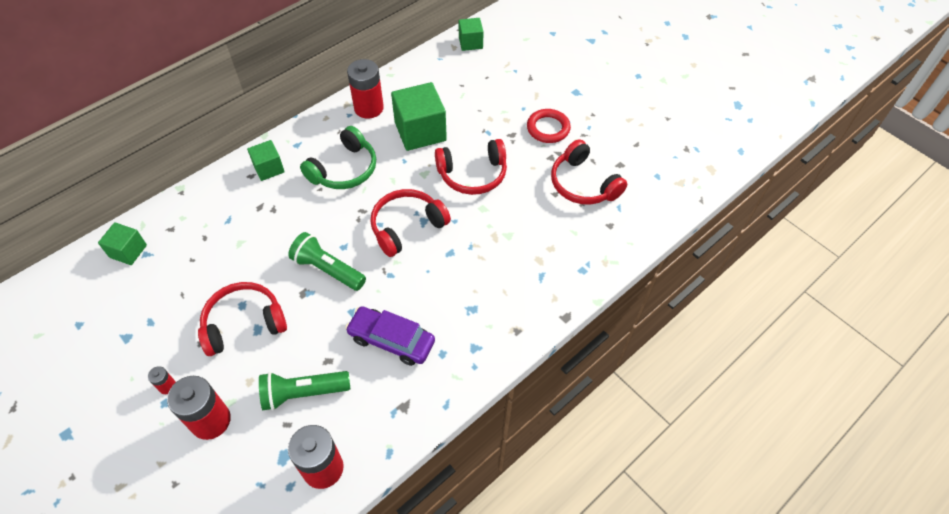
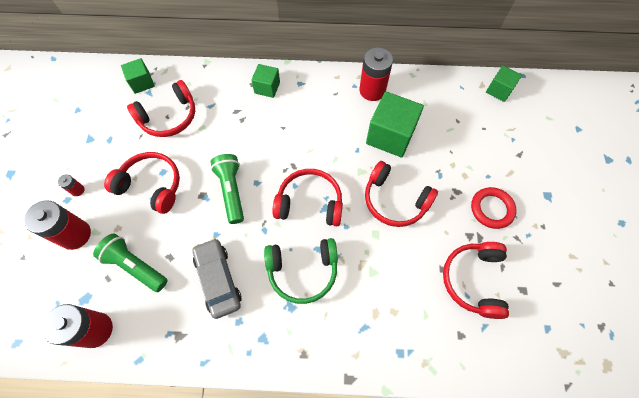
camera: 45 degrees right, 10 degrees up
green headphones [300,126,376,189] -> green headphones moved to [264,238,338,304]
purple car [345,306,435,366] -> grey car [192,238,242,319]
none -> red headphones [127,80,195,137]

